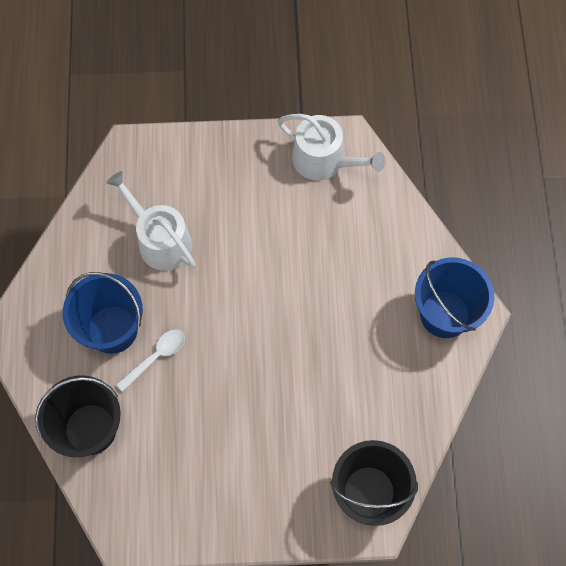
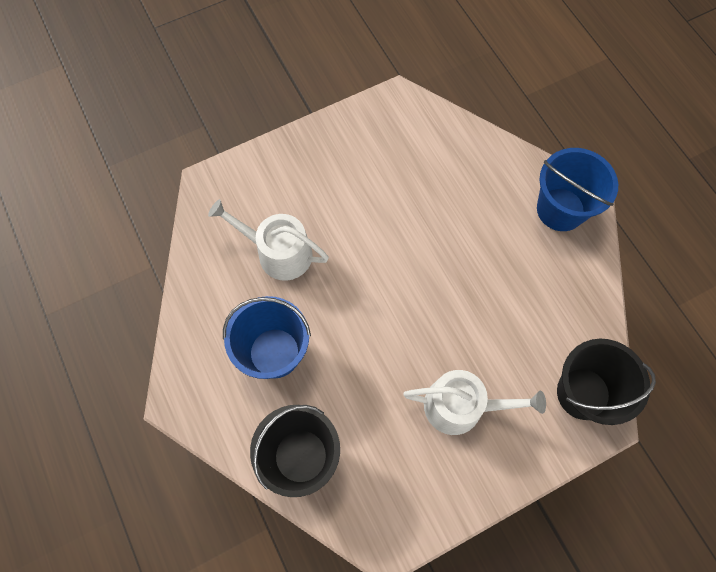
camera: 25 degrees left, 0 degrees up
white spoon [116,329,185,392] -> none
white watering can [277,114,386,181] -> white watering can moved to [403,370,546,435]

